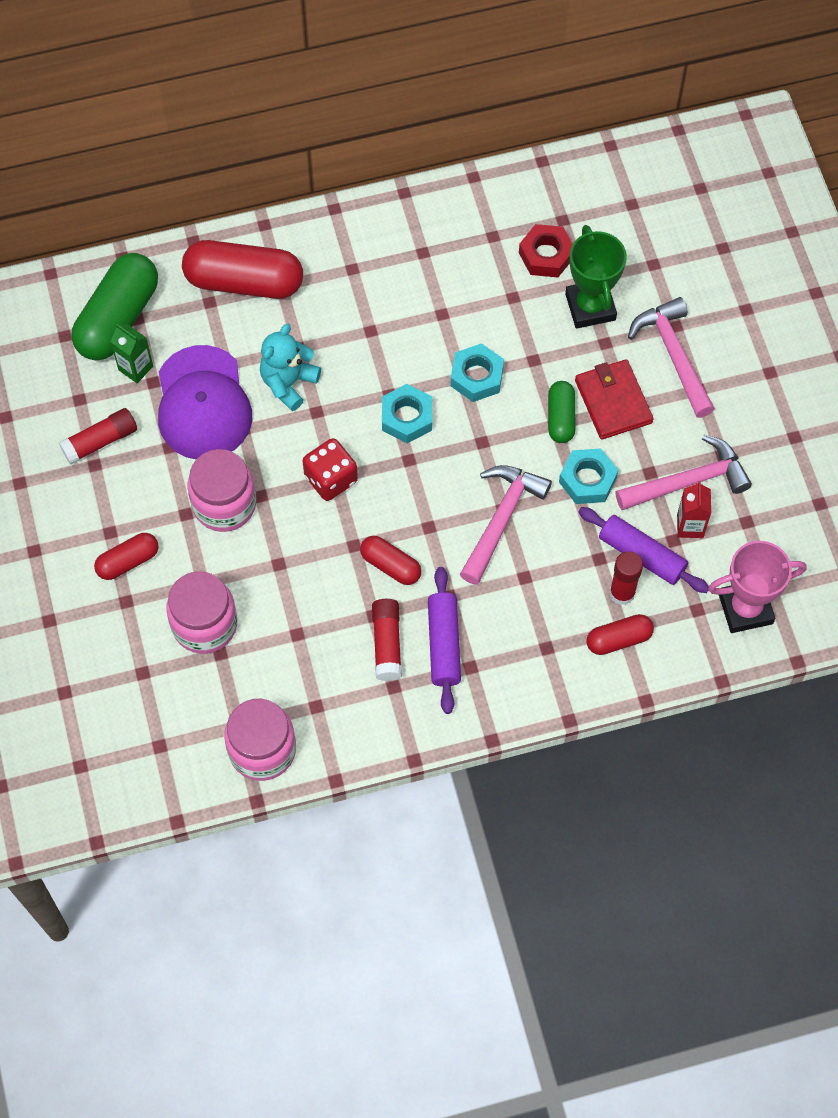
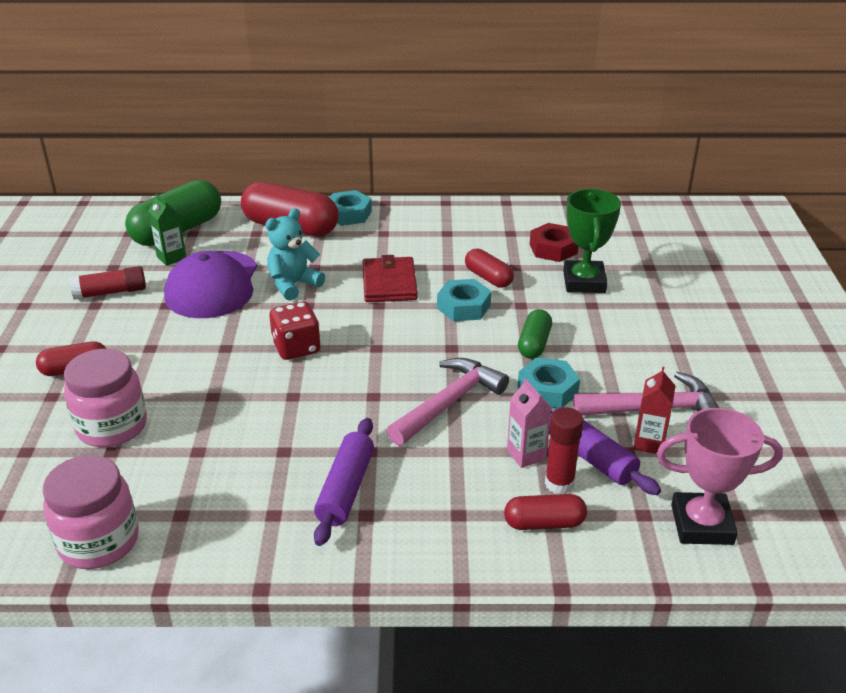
camera: 15 degrees right, 30 degrees down
pink jar [188,449,256,532] -> none
red capsule [360,536,421,585] -> red capsule moved to [465,248,514,288]
red glue stick [372,599,402,681] -> none
turquoise nut [382,384,432,443] -> turquoise nut moved to [329,190,372,226]
red wallet [575,359,654,440] -> red wallet moved to [362,255,418,302]
pink hammer [628,297,715,418] -> none
none -> pink carton [507,378,552,468]

